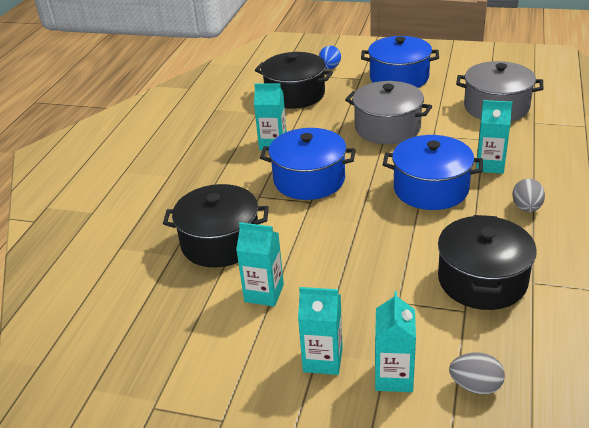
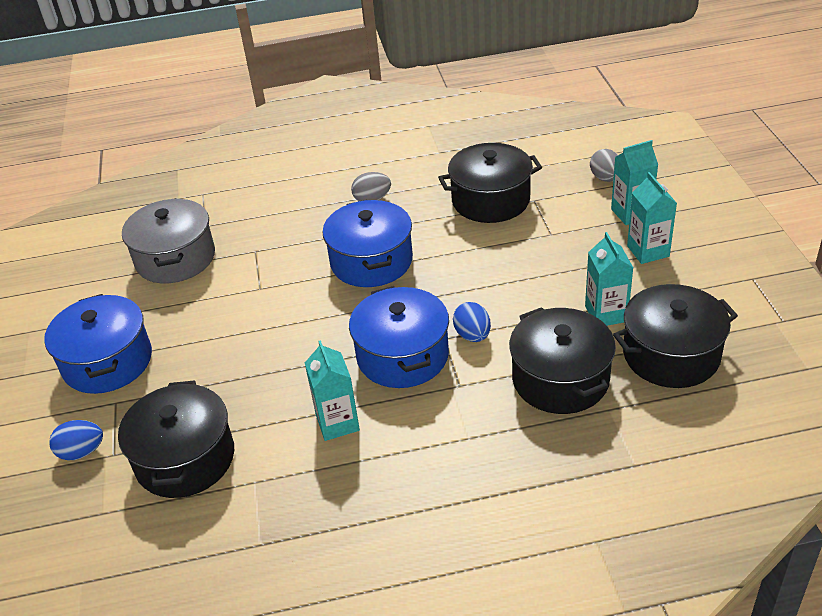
camera: 115 degrees left, 5 degrees up
grey pot [345,81,432,144] -> none
turquoise carton [476,100,512,174] -> none
none -> blue egg [453,302,491,342]
none -> black pot [613,284,738,388]

